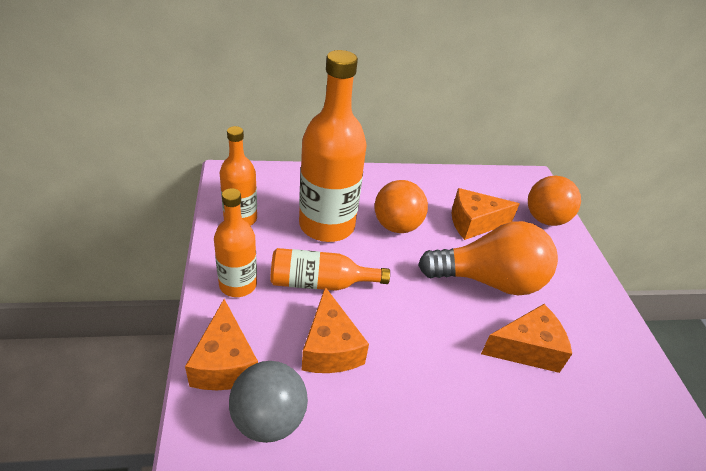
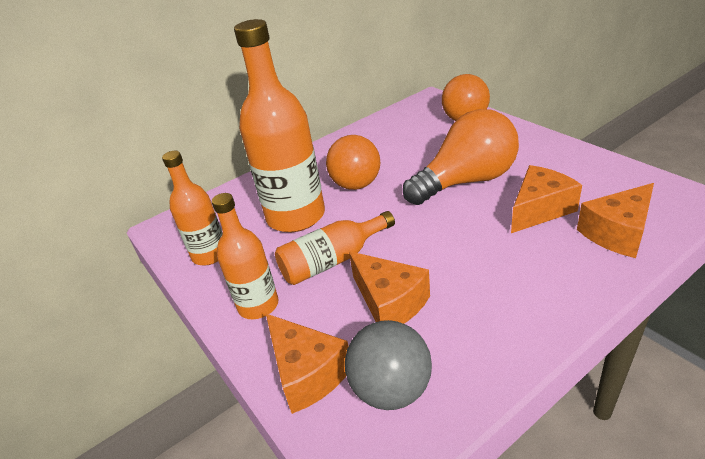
camera: 20 degrees left, 5 degrees down
orange cheese [452,188,519,240] -> orange cheese moved to [577,183,654,258]

